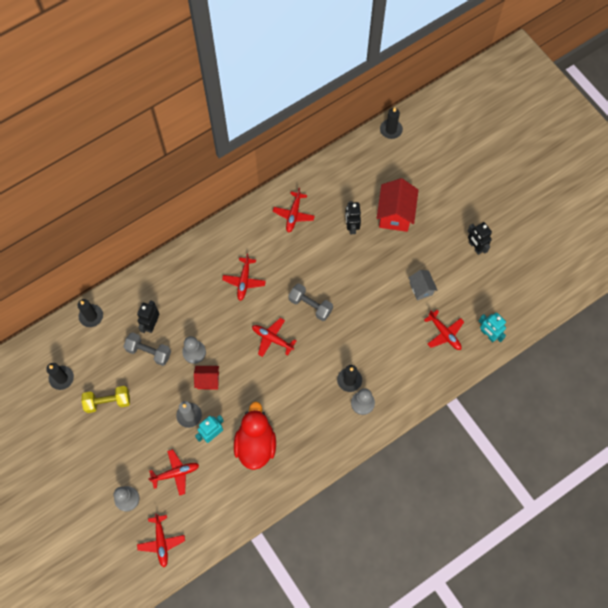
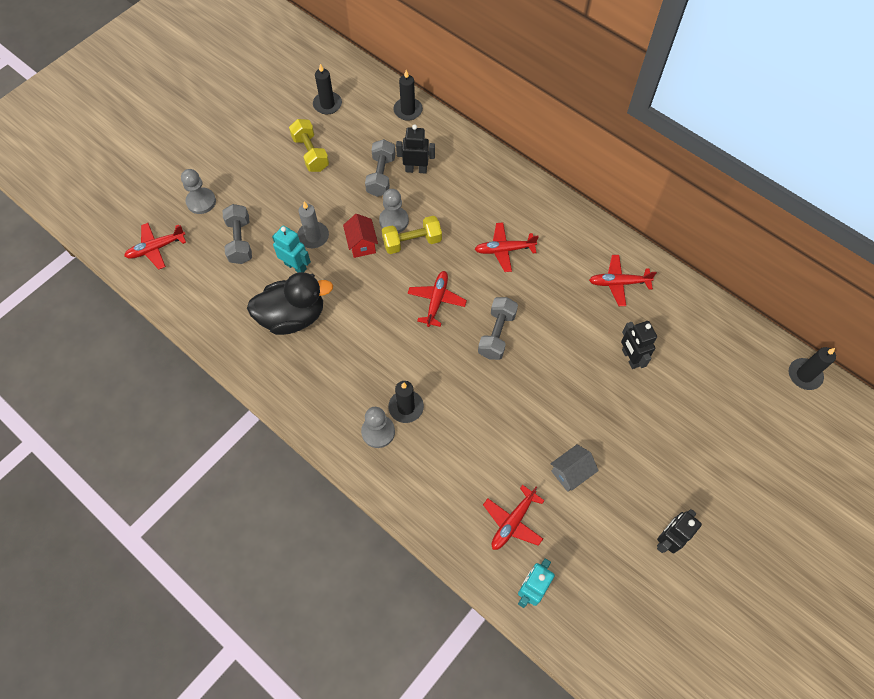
camera: 75 degrees right, 5 degrees down
red plane [148,449,199,496] -> grey dumbbell [222,204,252,264]
red duck [234,401,276,470] -> black duck [247,272,333,335]
black robot [345,201,361,234] -> black robot turned 90 degrees counterclockwise [621,321,657,369]
red house [377,178,419,232] -> none
none -> yellow dumbbell [382,216,442,254]

